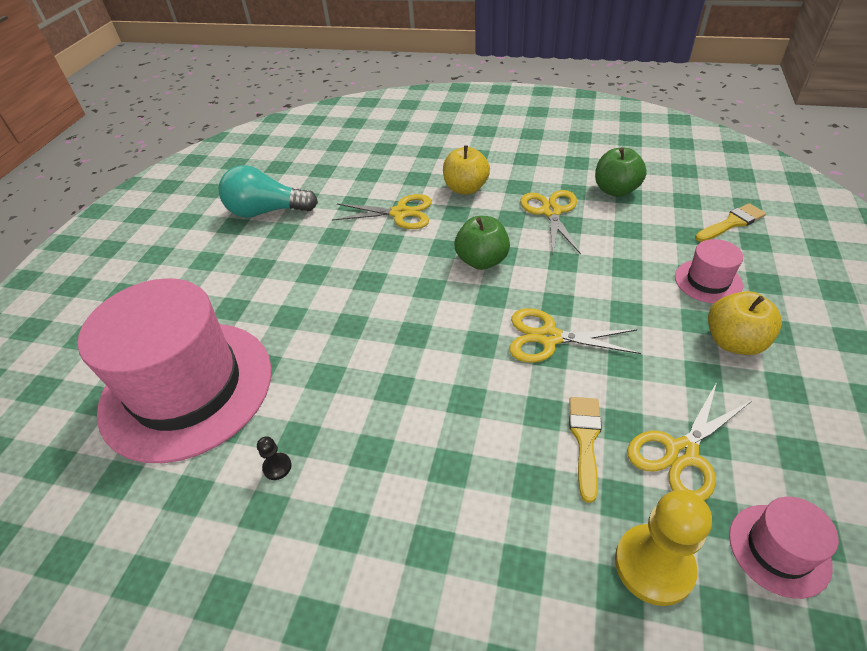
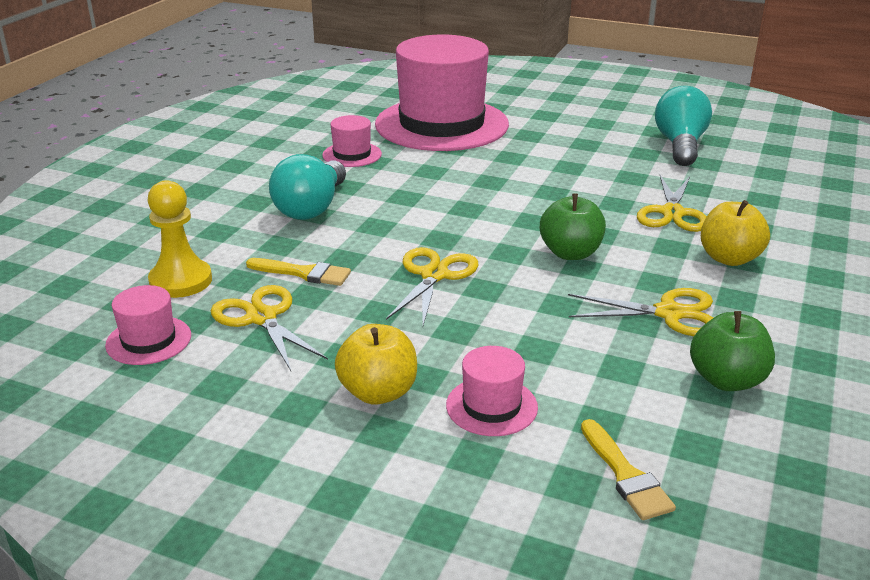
camera: 95 degrees right, 15 degrees down
black pawn [257,436,292,480] -> pink hat [322,115,382,167]
none -> turquoise light bulb [269,154,346,220]

